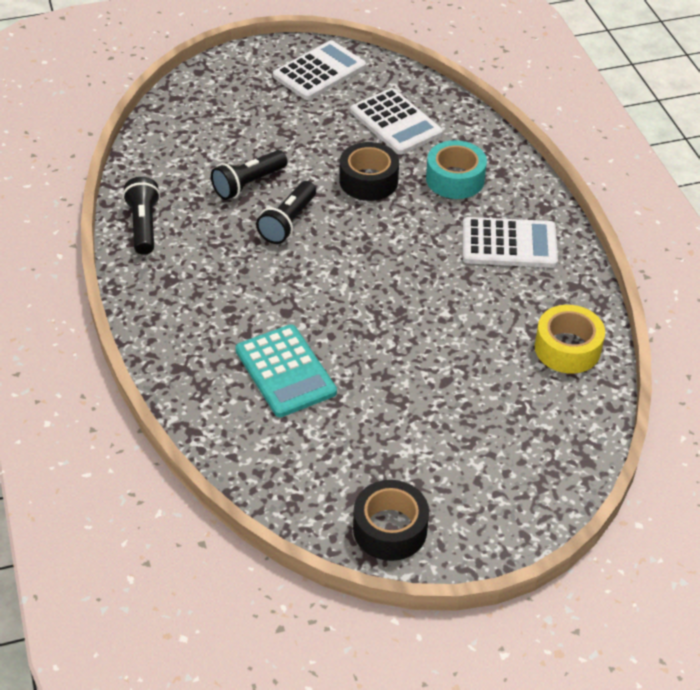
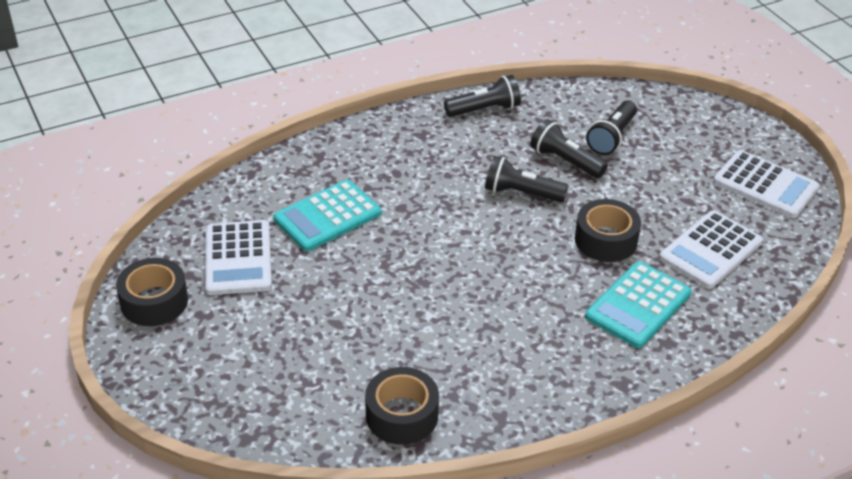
camera: 80 degrees right, 5 degrees down
turquoise tape [426,140,487,199] -> turquoise calculator [585,261,692,348]
white calculator [463,217,558,268] -> white calculator moved to [205,220,272,295]
yellow tape [535,305,605,373] -> black tape [365,367,439,445]
none -> black flashlight [586,101,637,155]

